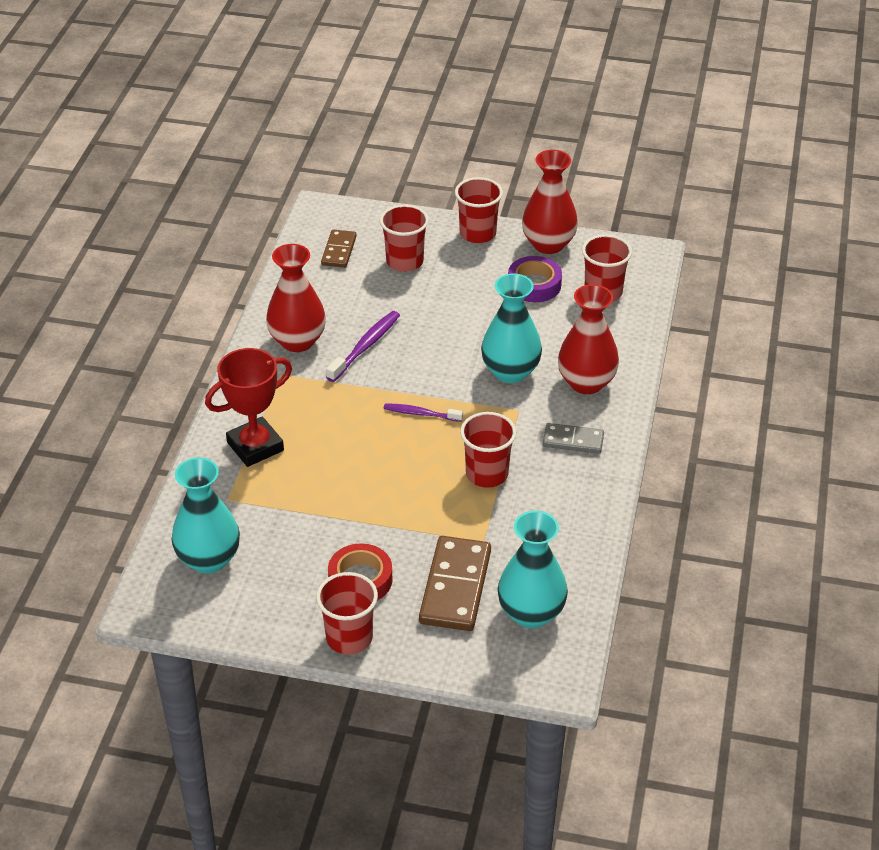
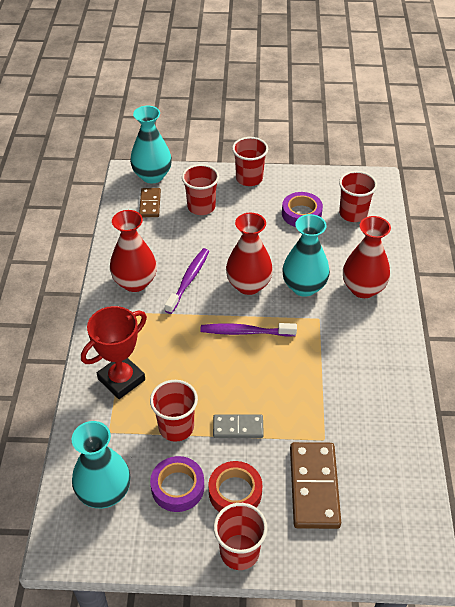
camera: 10 degrees left, 5 degrees up
purple toothbrush [384,403,463,422] -> purple toothbrush [201,323,297,337], size x1.51
red cup [460,412,516,488] -> red cup moved to [150,380,198,442]
turquoise vase [498,511,568,628] -> turquoise vase moved to [130,106,172,183]
red vase [522,150,578,254] -> red vase moved to [226,213,273,295]
grey domino [543,423,604,454] -> grey domino moved to [213,414,264,438]
none -> purple tape [150,456,204,512]

